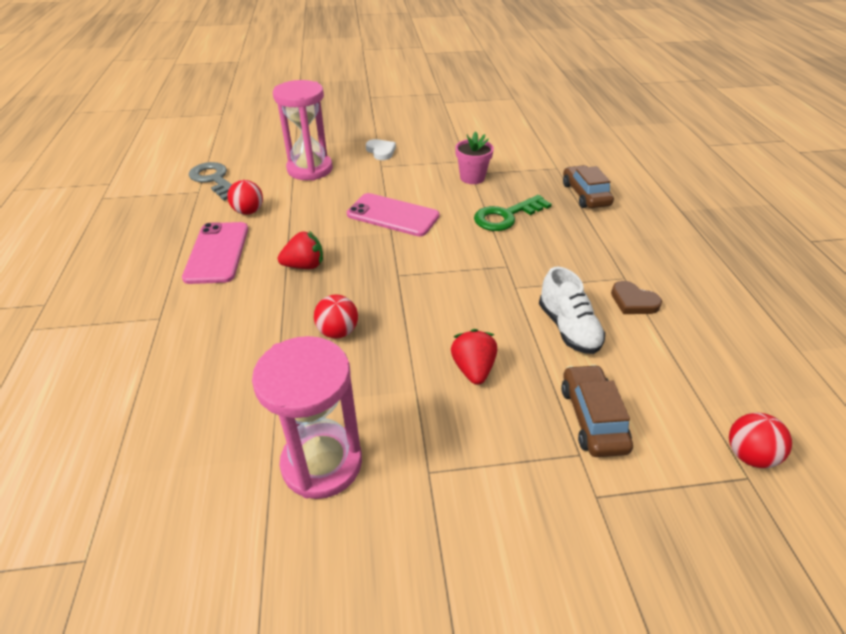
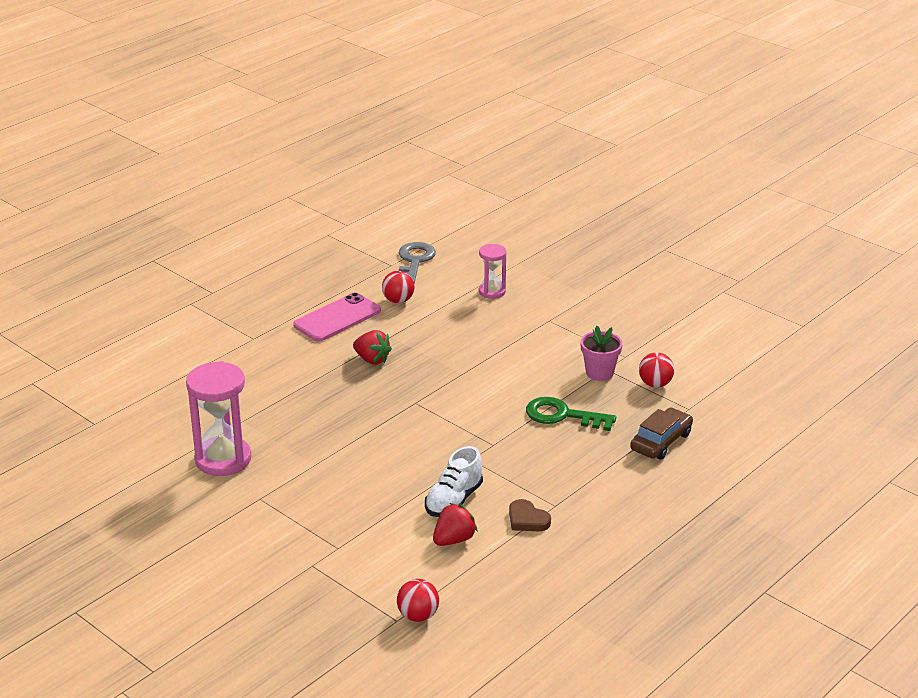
camera: 50 degrees right, 10 degrees down
pink hourglass [273,80,333,181] -> pink hourglass [479,244,507,299], size x0.56
red ball [314,295,358,338] -> red ball moved to [639,352,674,388]
pink phone [347,193,439,237] -> none
white heart [366,139,396,160] -> none
red strawberry [451,329,497,385] -> red strawberry moved to [433,503,478,546]
brown car [561,364,633,457] -> none
brown heart [611,281,662,314] -> brown heart turned 45 degrees counterclockwise [509,499,551,531]

